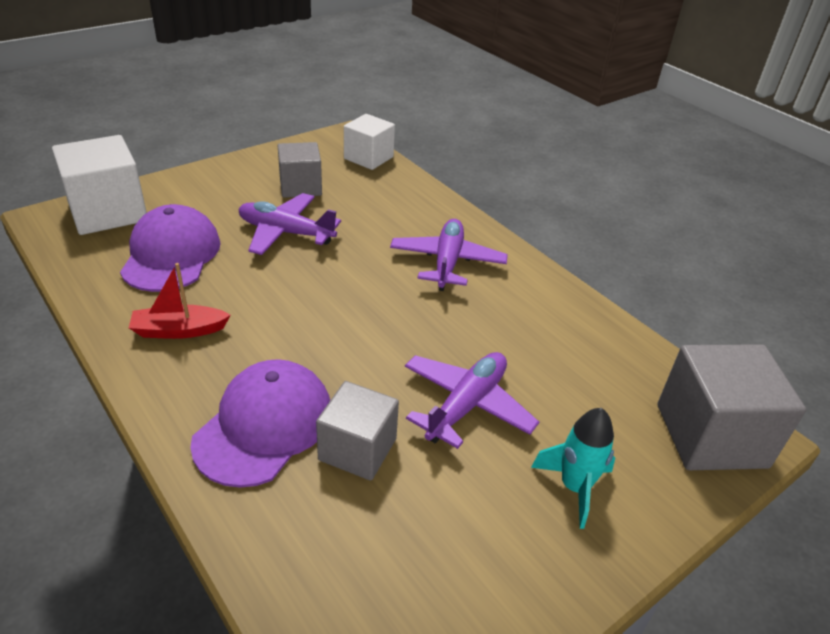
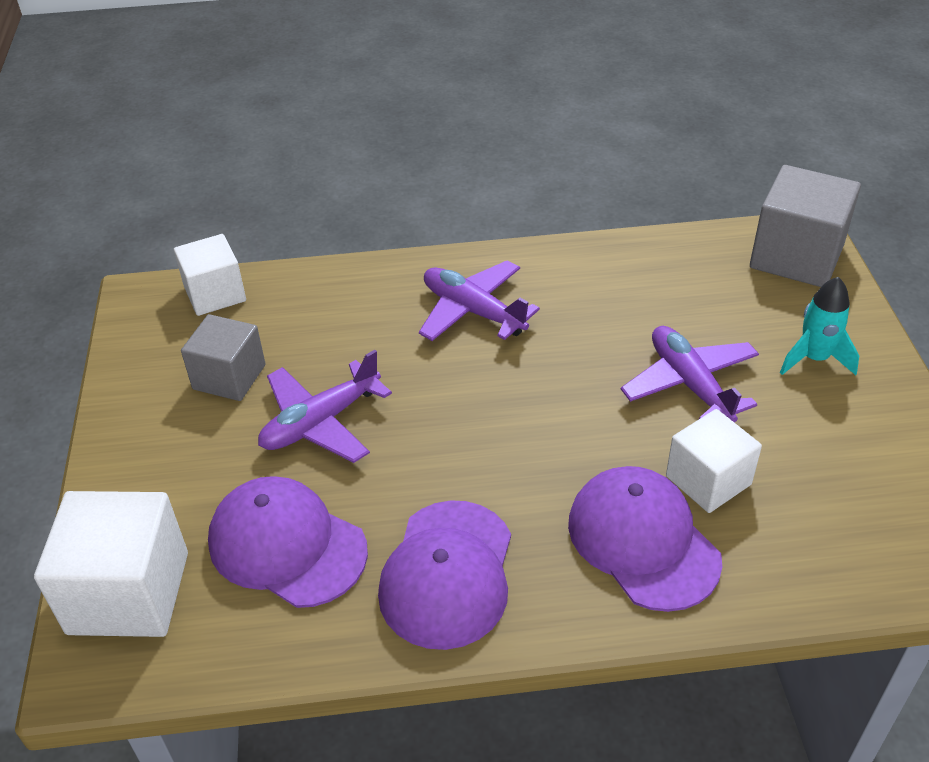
camera: 55 degrees left, 5 degrees up
red boat [129,263,231,339] -> purple cap [378,500,511,650]
grey cube [316,381,399,481] -> white cube [666,409,762,513]

